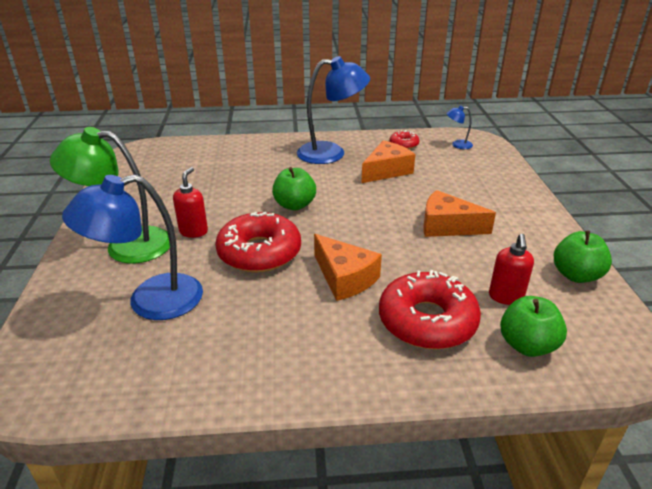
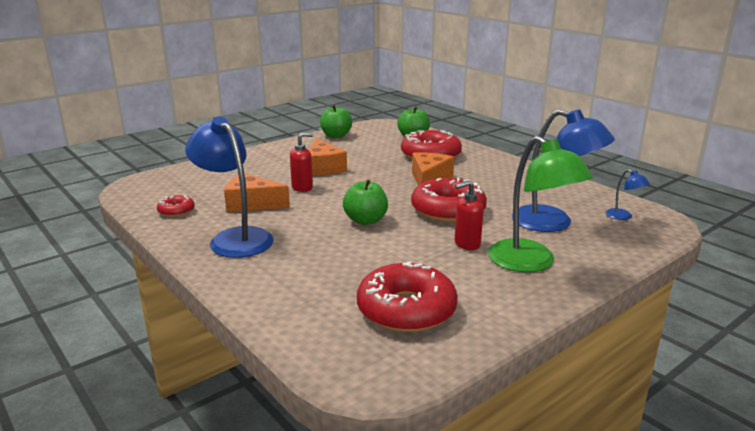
camera: 125 degrees left, 10 degrees down
blue lamp [446,106,473,149] -> blue lamp moved to [605,169,650,220]
red soap dispenser [489,234,534,305] -> red soap dispenser moved to [290,133,314,192]
none -> red donut [357,262,458,332]

